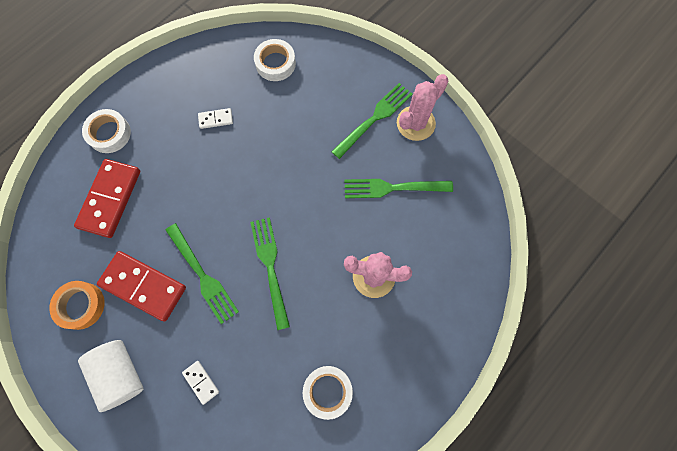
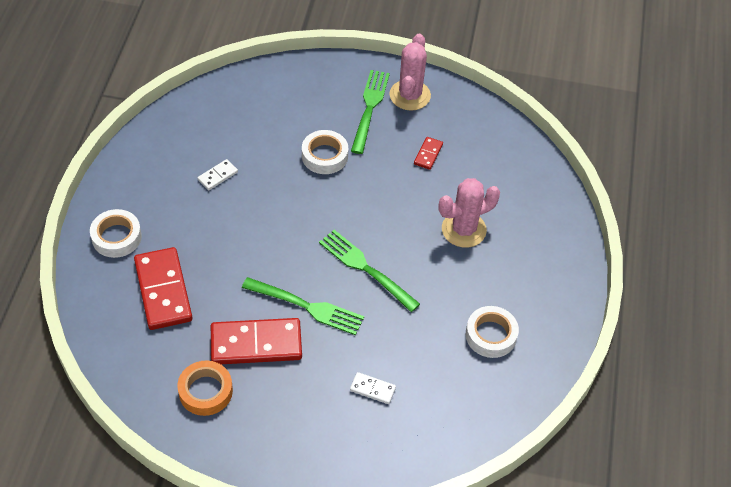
camera: 35 degrees left, 20 degrees down
white cylinder [78,340,144,412] -> none
white tape [254,39,296,81] -> white tape moved to [302,130,348,174]
green fork [344,179,453,198] -> red domino [414,137,443,170]

